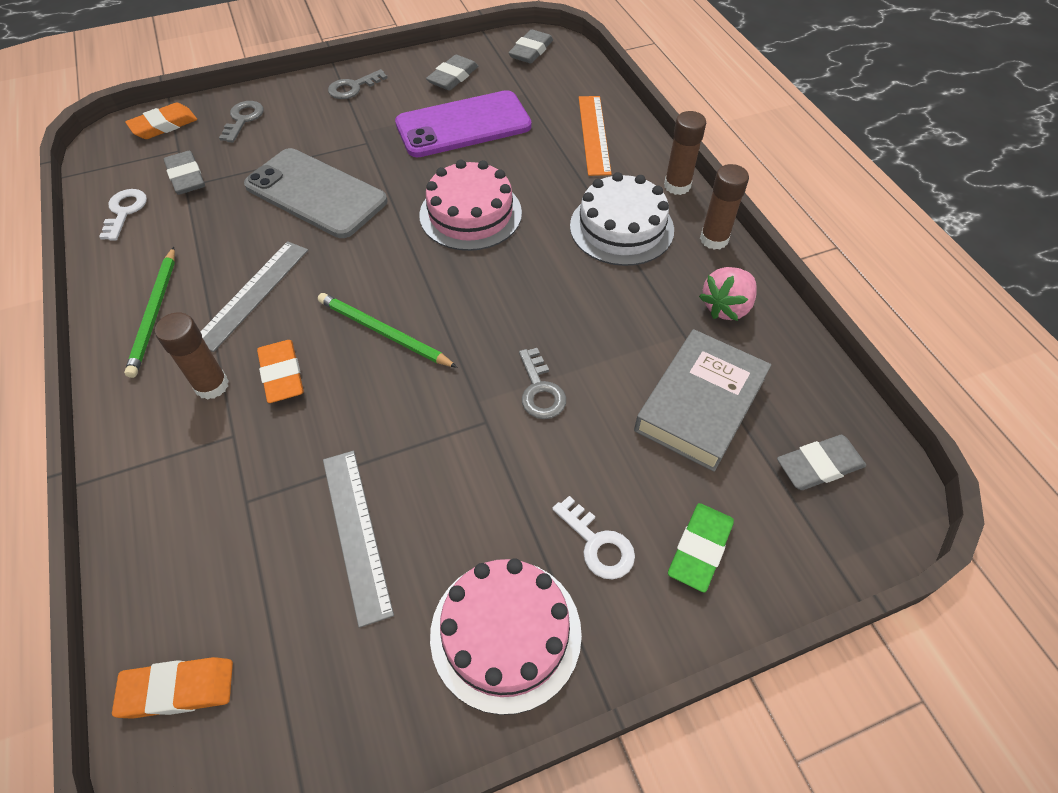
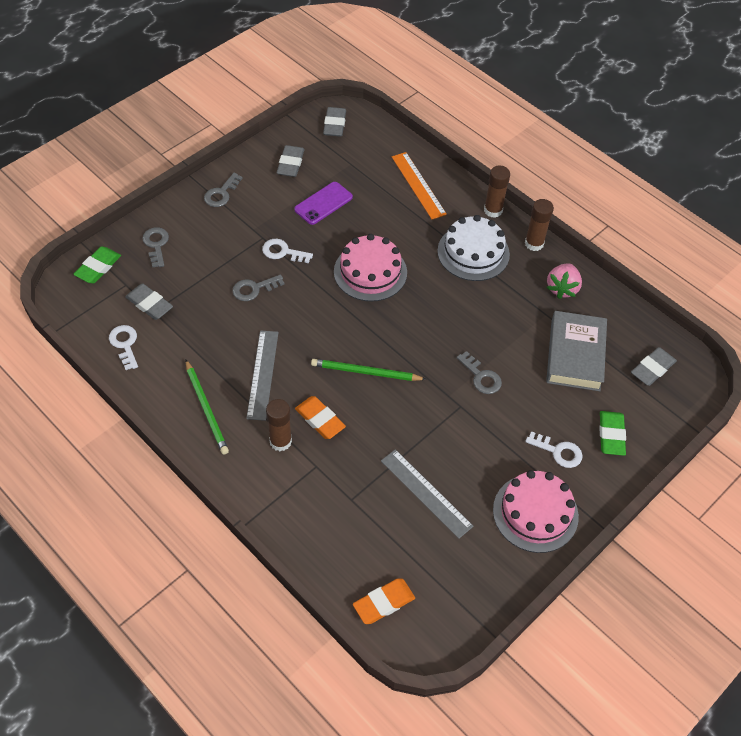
camera: 25 degrees left, 0 degrees up
orange eraser [125,103,197,139] -> green eraser [73,246,121,283]
grey phone [244,148,388,238] -> grey key [232,274,284,301]
purple phone [395,90,532,157] -> purple phone [294,182,353,225], size x0.59
none -> white key [262,239,313,263]

